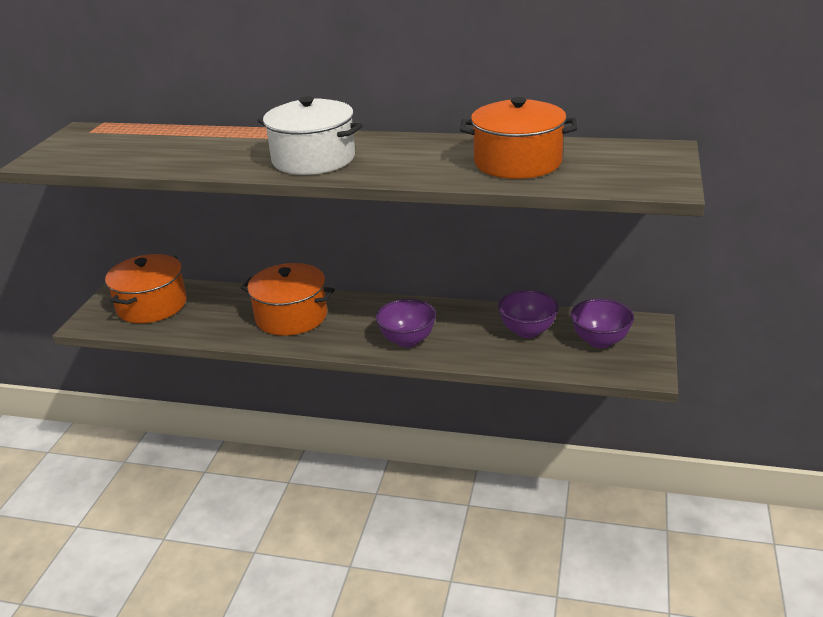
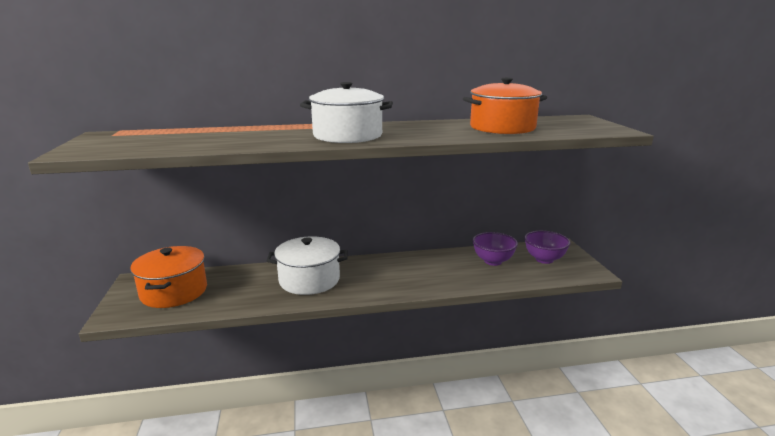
camera: 25 degrees left, 10 degrees down
orange pot [241,263,335,336] -> white pot [267,236,348,295]
purple bowl [376,299,436,348] -> none

